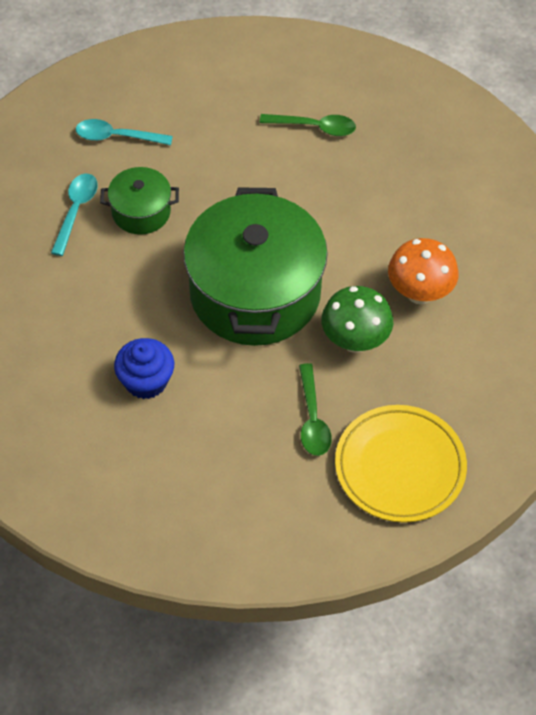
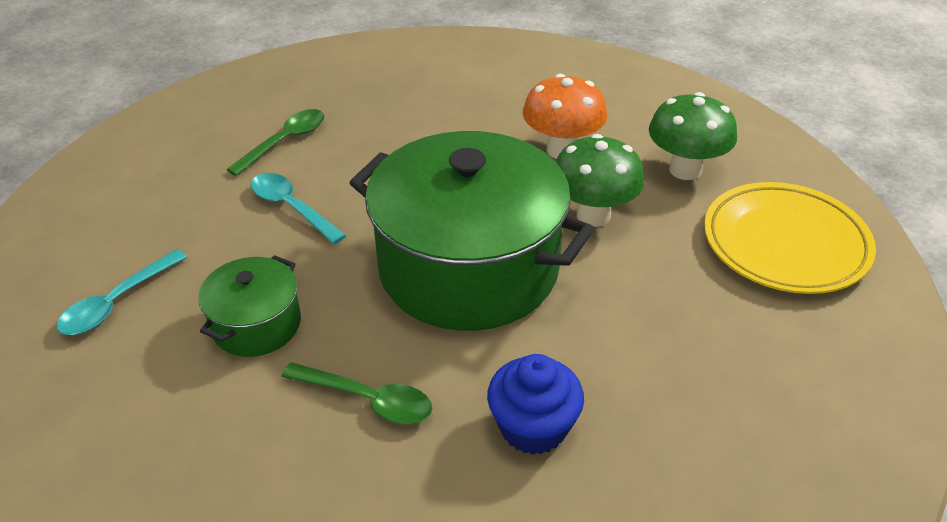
camera: 60 degrees left, 15 degrees down
turquoise spoon [51,174,98,256] -> turquoise spoon moved to [251,173,346,244]
green spoon [299,363,332,456] -> green spoon moved to [281,362,432,424]
none -> green mushroom [649,92,737,180]

